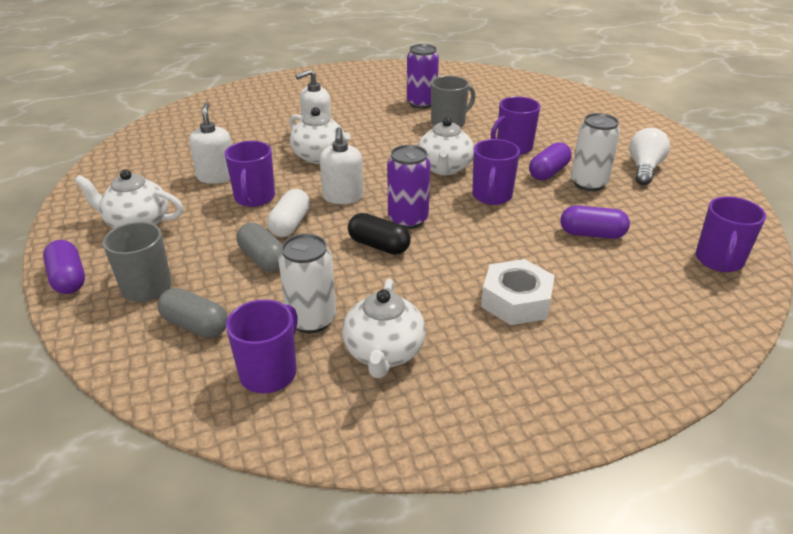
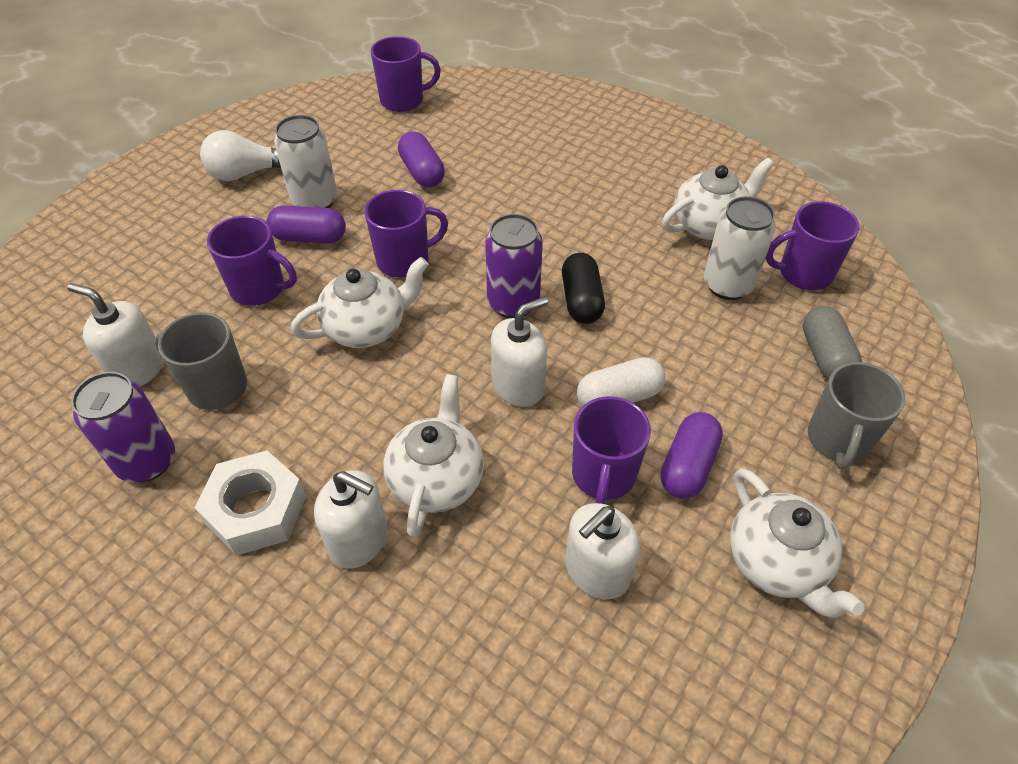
camera: 125 degrees left, 15 degrees up
purple capsule [43,240,85,294] -> purple capsule moved to [661,412,723,499]
purple mug [225,141,275,207] -> purple mug turned 135 degrees clockwise [572,396,651,504]
grey capsule [237,223,282,272] -> none
white nut [481,259,555,325] -> white nut moved to [195,450,306,556]
none -> white soap dispenser [68,283,164,387]

